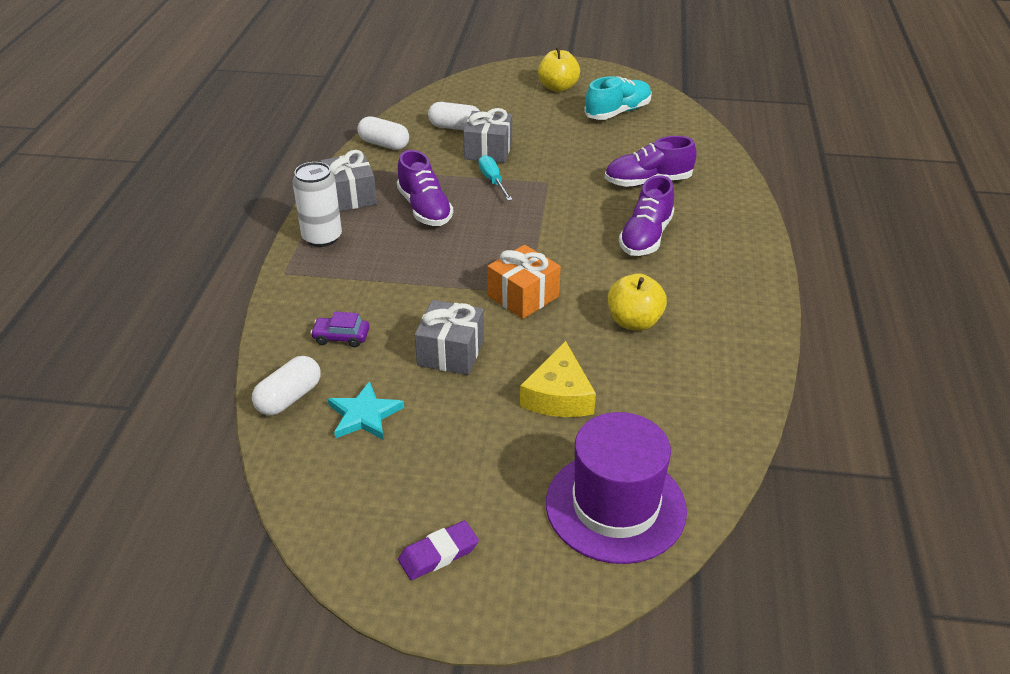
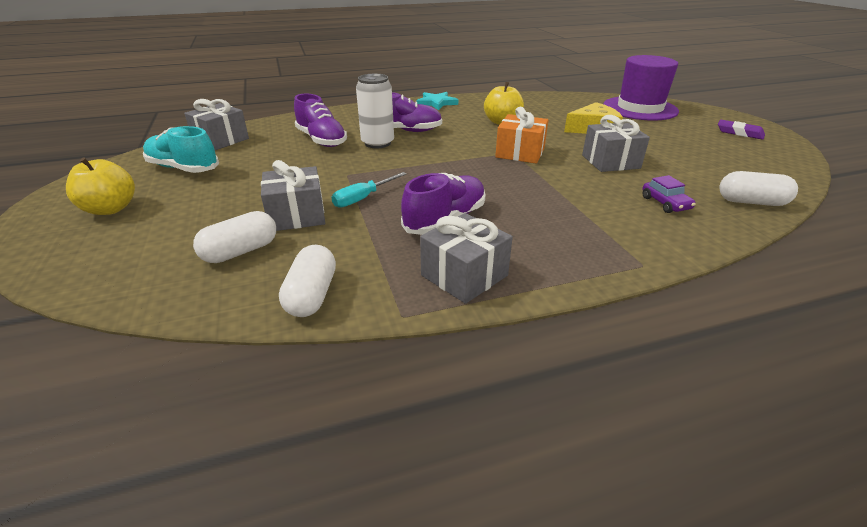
camera: 115 degrees left, 5 degrees down
white can [292,162,342,247] -> white can moved to [356,74,394,148]
turquoise star [328,381,404,440] -> turquoise star moved to [416,92,458,110]
white capsule [428,102,480,130] -> white capsule turned 60 degrees clockwise [193,211,276,263]
none -> grey gift [184,99,249,150]

